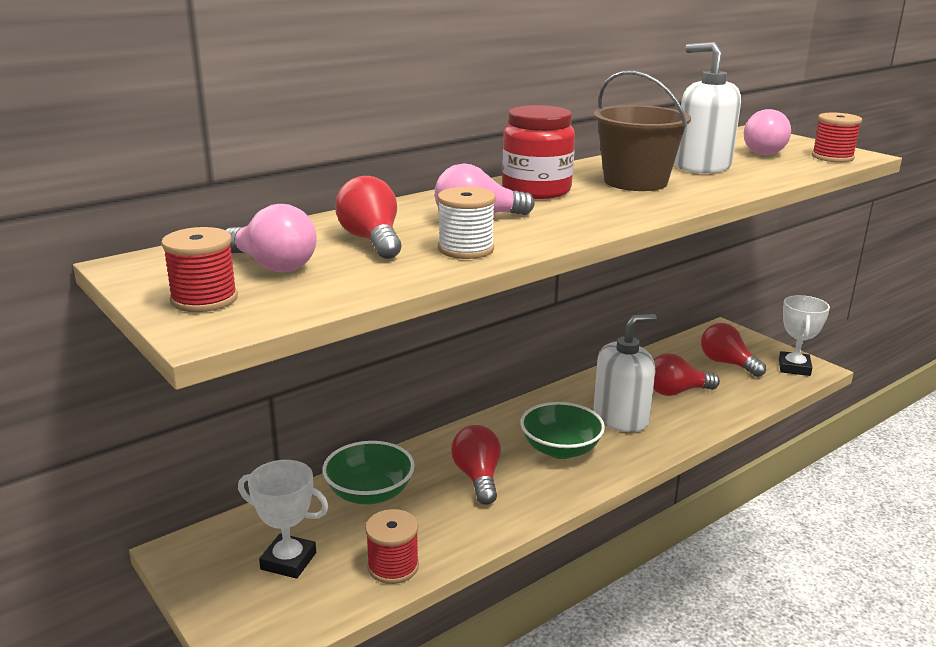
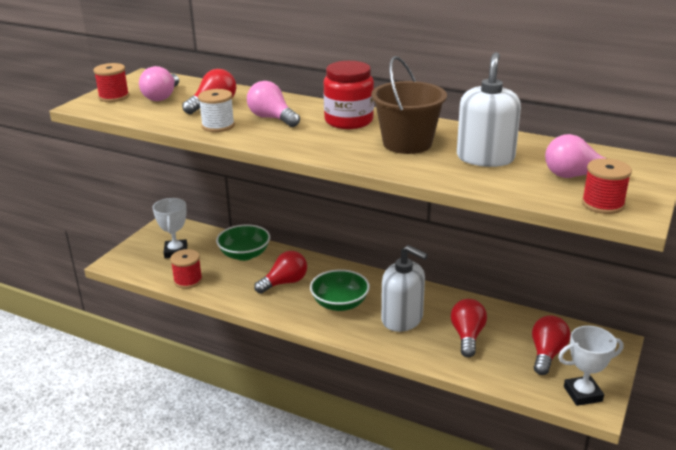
camera: 65 degrees right, 5 degrees up
red light bulb [653,353,720,396] -> red light bulb turned 45 degrees clockwise [451,299,487,357]

